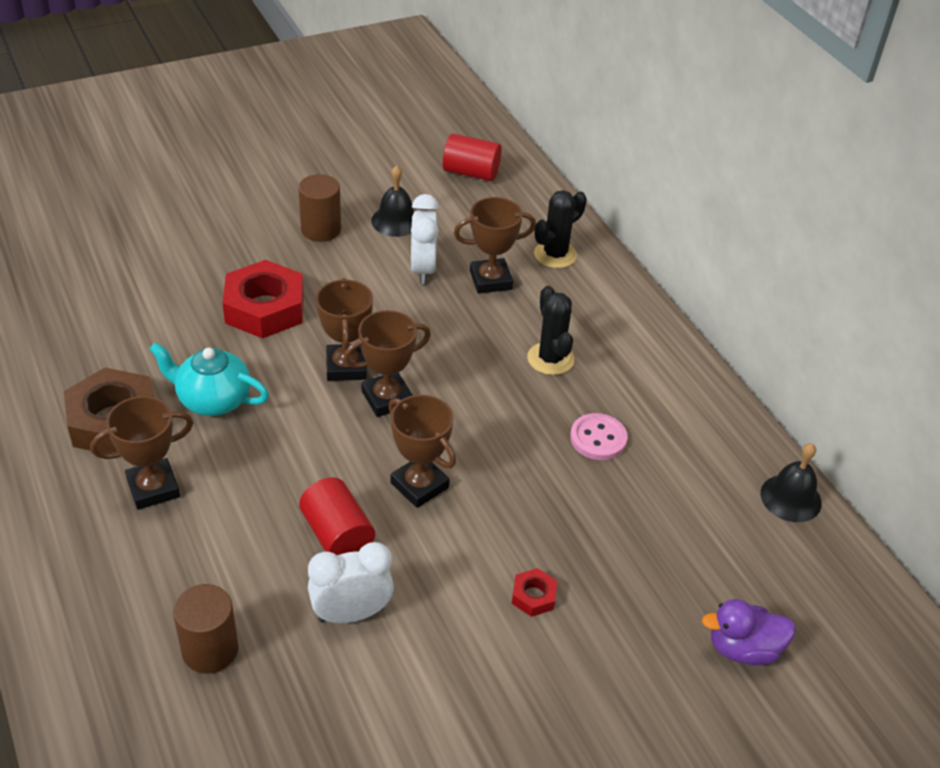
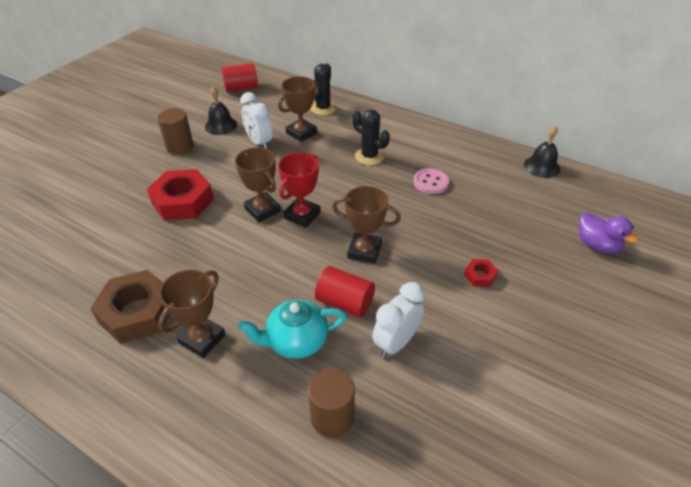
camera: 30 degrees left, 0 degrees up
turquoise teapot [149,342,269,416] -> turquoise teapot moved to [238,300,347,359]
brown trophy [343,310,431,417] -> red trophy [278,152,321,228]
purple duck [702,599,795,665] -> purple duck turned 90 degrees counterclockwise [578,212,638,254]

